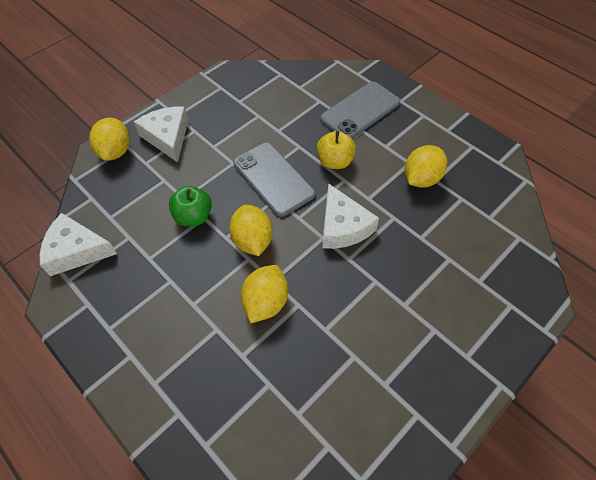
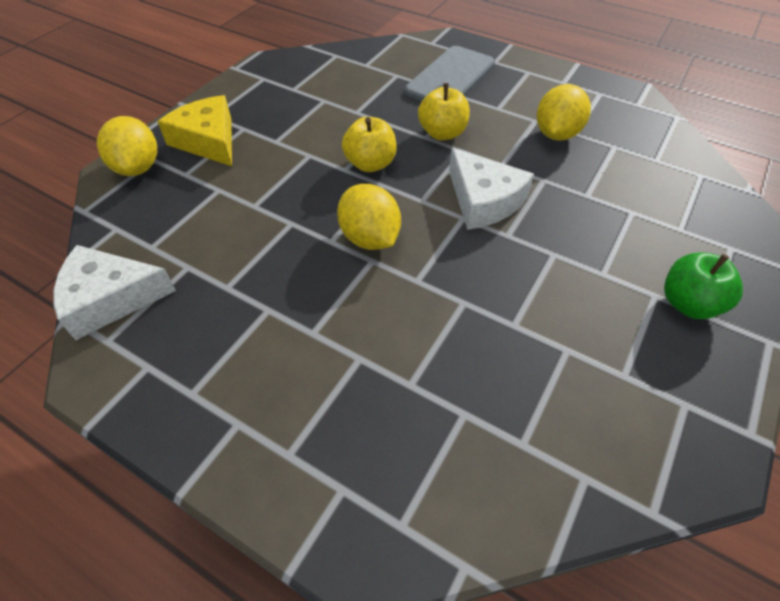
camera: 15 degrees left, 5 degrees down
white cheese [134,106,188,162] -> yellow cheese [157,95,232,166]
green apple [169,186,212,226] -> green apple moved to [664,252,743,319]
grey phone [233,143,315,217] -> yellow apple [342,117,397,172]
yellow lemon [241,265,288,323] -> none

